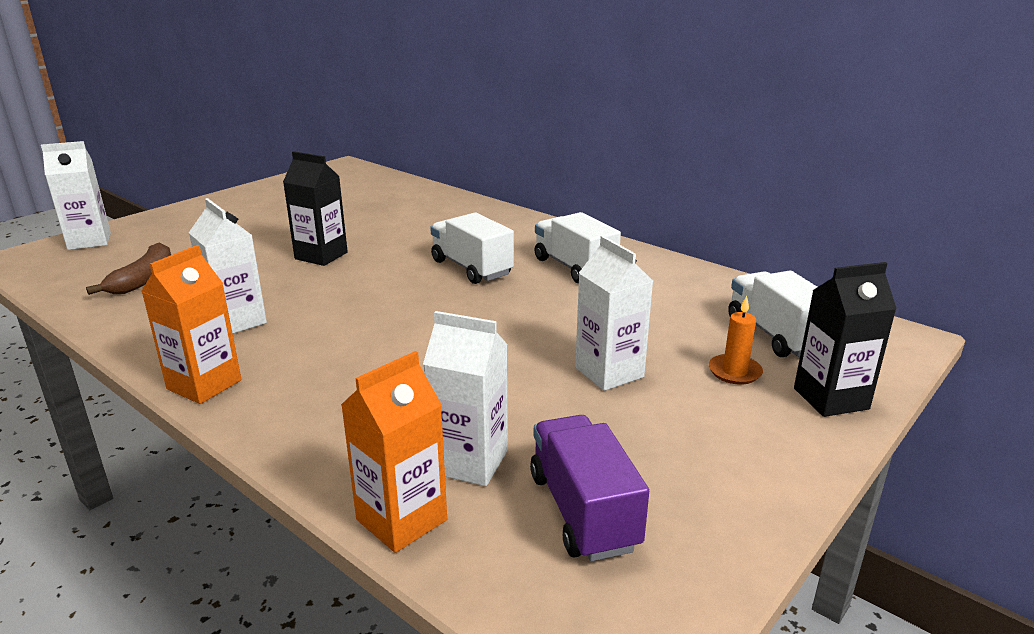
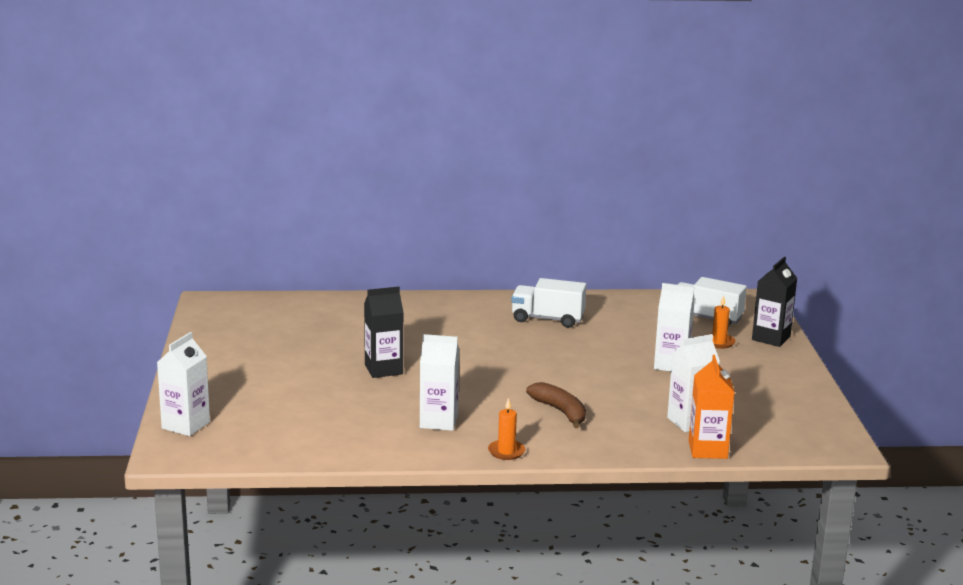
camera: 45 degrees left, 5 degrees down
brown banana [86,243,171,295] -> brown banana moved to [526,382,586,428]
orange carton [141,245,241,404] -> orange candle [488,398,525,460]
white truck [430,212,514,284] -> none
purple truck [530,415,649,561] -> none

